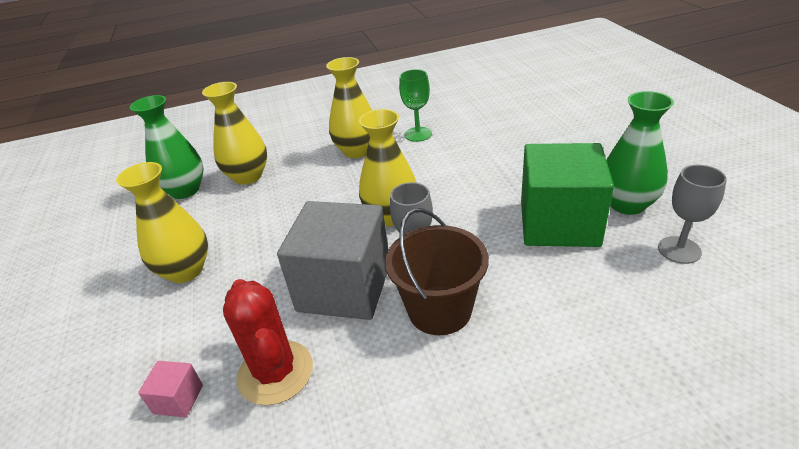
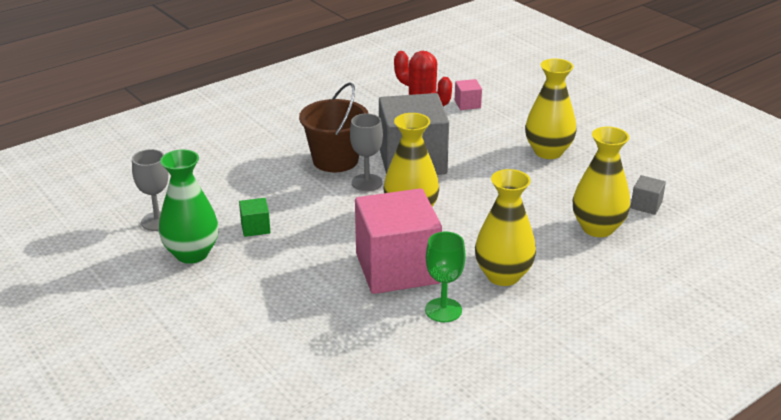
camera: 155 degrees right, 5 degrees down
green vase [130,95,204,199] -> grey cube [630,175,666,215]
green cube [521,143,614,247] -> green cube [239,198,270,237], size x0.40
none -> pink cube [355,188,442,294]

